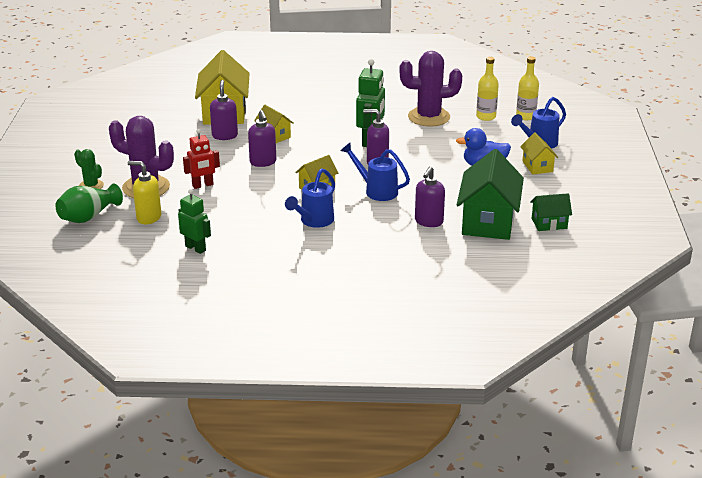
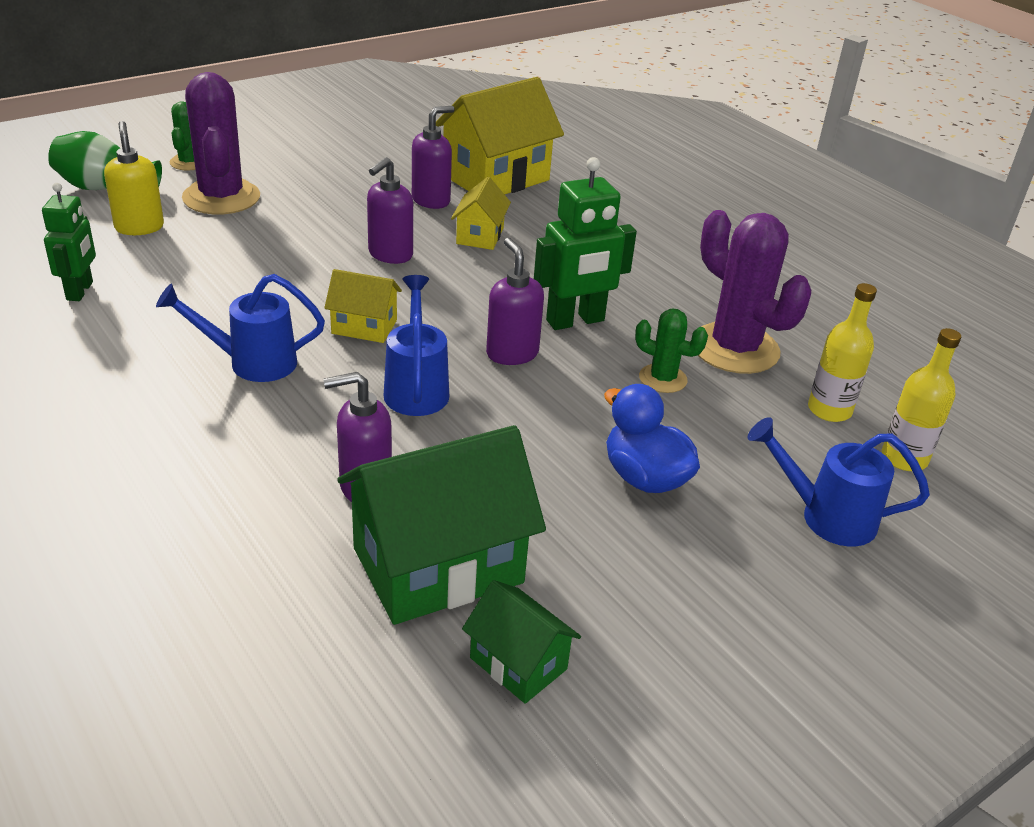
camera: 50 degrees right, 5 degrees up
red robot [183,129,220,189] -> none
yellow house [520,133,558,175] -> none
none -> green cactus [635,309,708,393]

